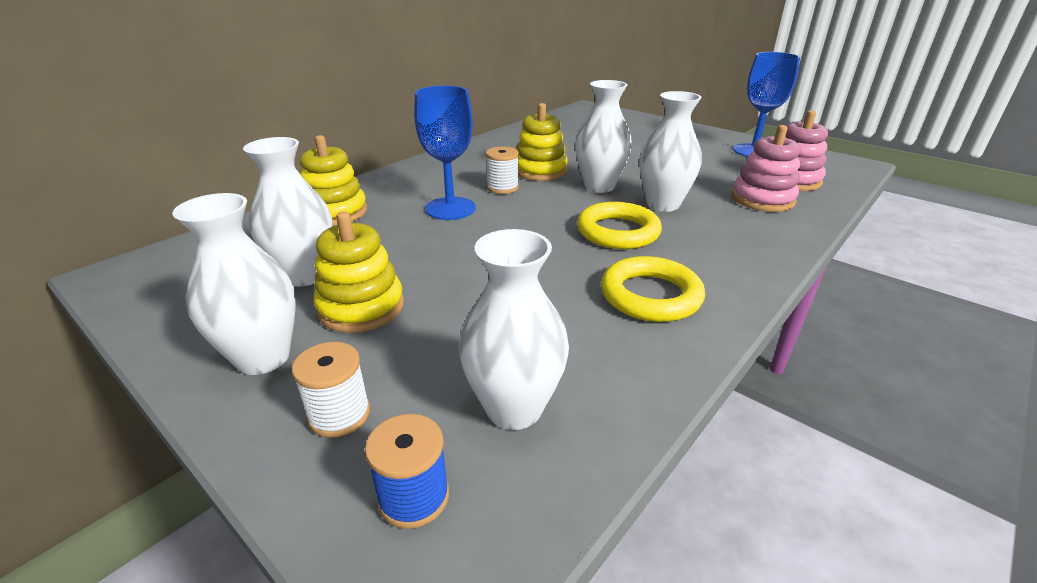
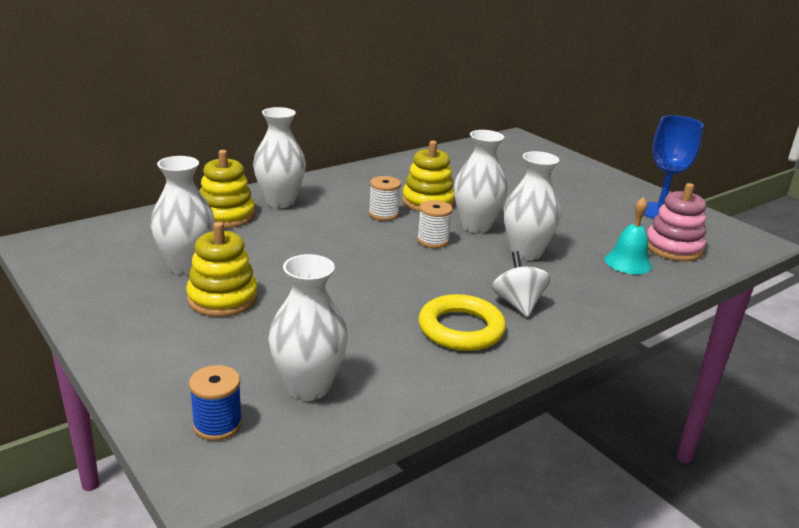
camera: 10 degrees right, 5 degrees down
white vase [172,193,296,375] -> white vase moved to [253,107,306,208]
white spool [292,342,370,438] -> white spool moved to [417,200,453,248]
blue goblet [414,86,476,220] -> none
yellow ring [577,202,662,249] -> none
pink stacking toy [732,125,801,212] -> turquoise bell [605,197,652,274]
none -> white spinning top [492,251,550,317]

